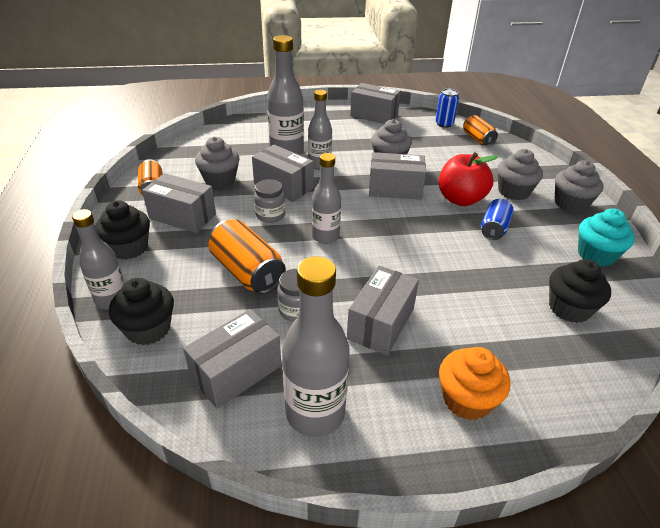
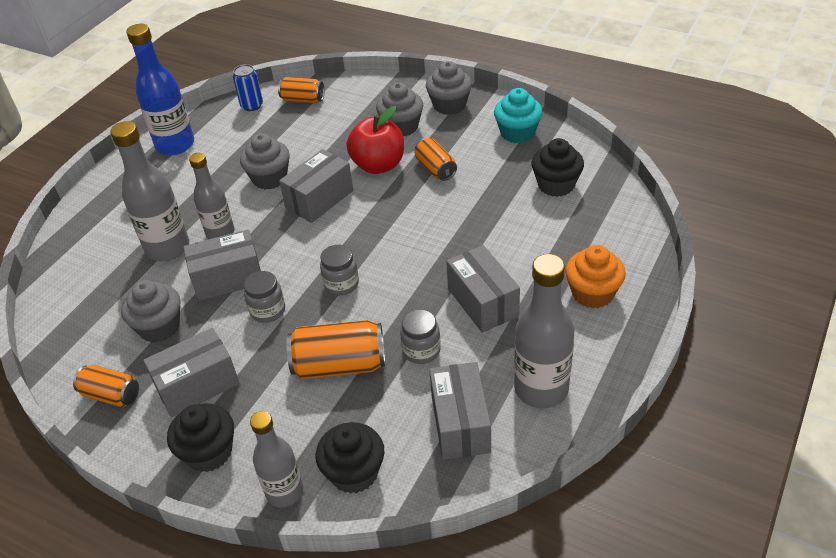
camera: 50 degrees left, 5 degrees up
grey bottle [312,153,341,244] -> grey jar [320,245,359,296]
grey box [350,83,401,124] -> blue bottle [126,24,194,155]
blue can [481,199,513,240] -> orange can [415,138,457,181]

